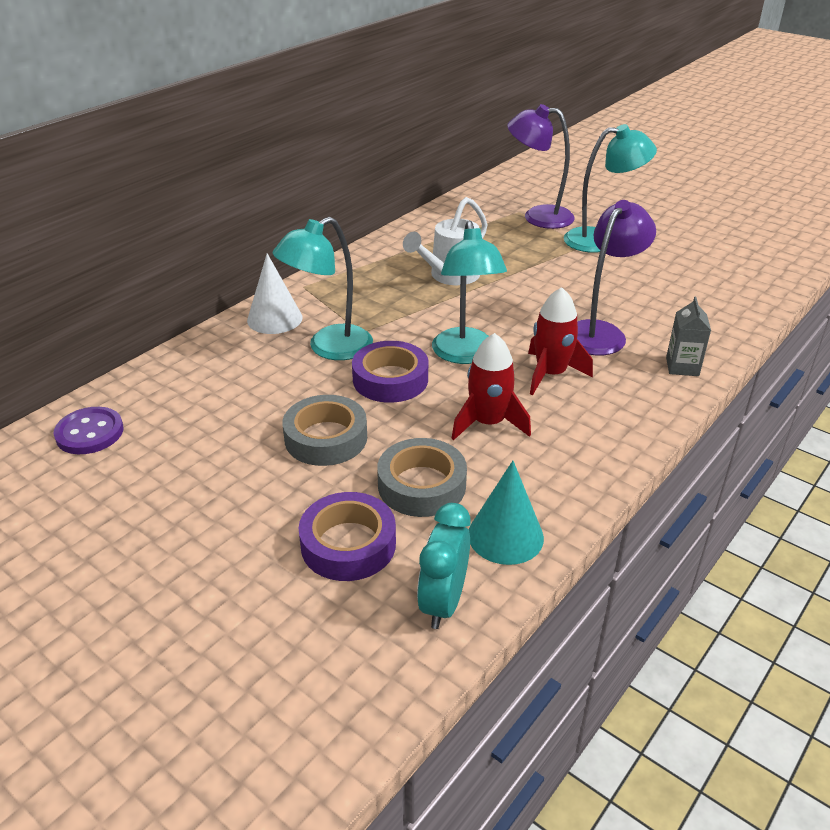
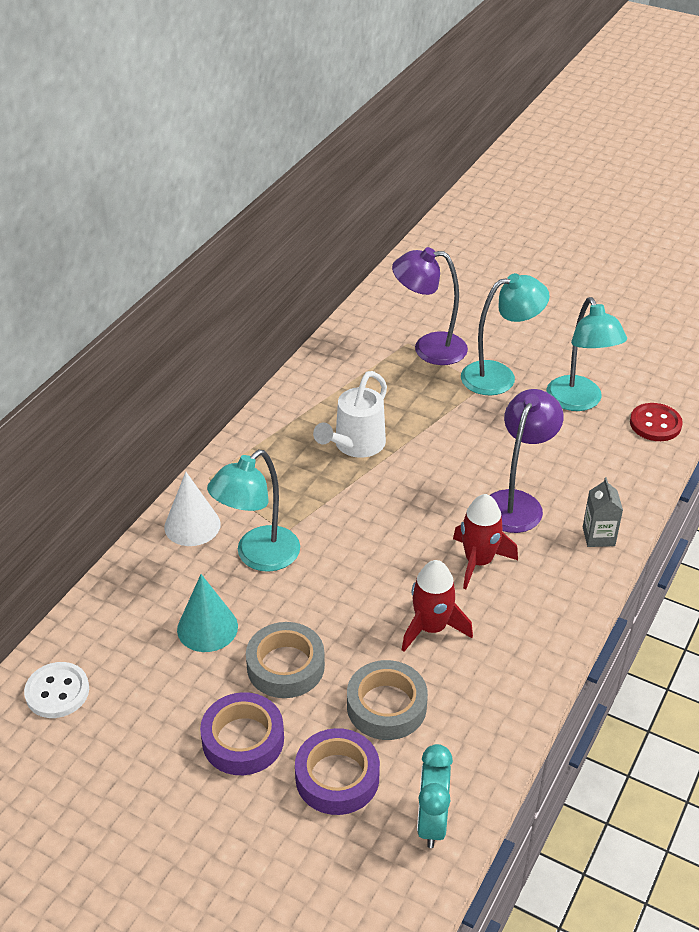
camera: 10 degrees left, 5 degrees up
purple button [54,407,123,454] -> white button [24,662,89,718]
purple tape [352,341,428,403] -> purple tape moved to [200,692,284,775]
turquoise lamp [432,220,507,364] -> turquoise lamp moved to [546,297,627,411]
turquoise cone [469,461,544,565] -> turquoise cone moved to [177,574,238,652]
none -> red button [630,403,683,441]

